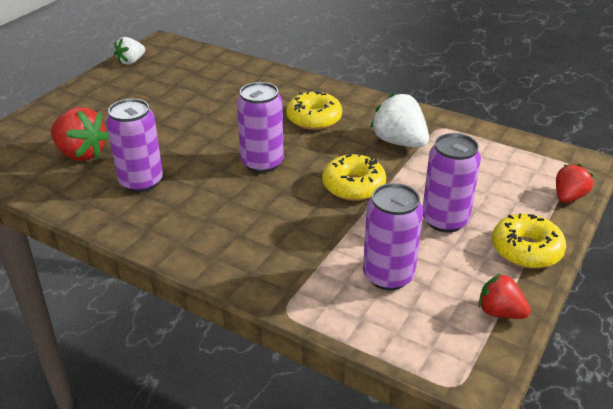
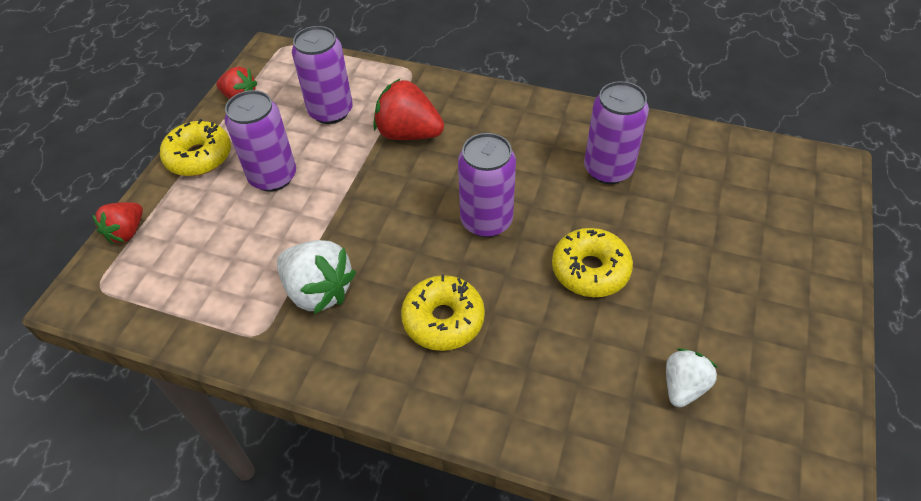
camera: 170 degrees right, 15 degrees up
red strawberry [51,107,109,161] -> red strawberry moved to [373,79,444,140]
white strawberry [114,37,145,65] -> white strawberry moved to [666,348,718,407]
yellow donut [322,153,386,201] -> yellow donut moved to [552,228,633,297]

